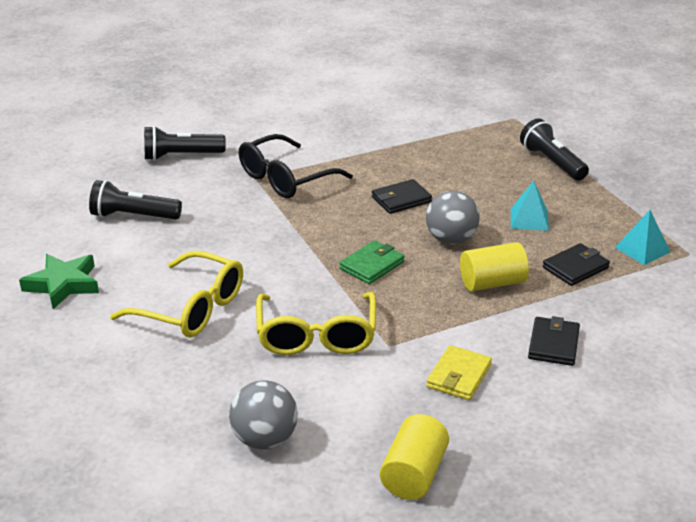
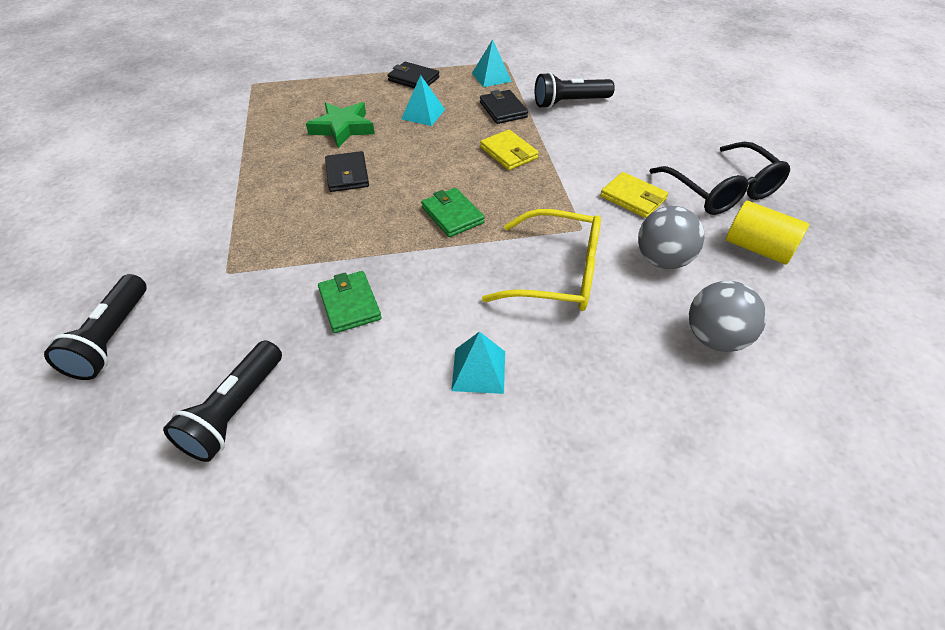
camera: 75 degrees left, 15 degrees up
green star [19,254,99,309] -> green star moved to [306,102,375,148]
yellow glasses [110,251,243,337] -> turquoise pyramid [451,331,505,394]
black glasses [239,134,353,198] -> black glasses moved to [649,142,790,215]
grey ball [426,191,480,244] -> grey ball moved to [638,206,705,269]
yellow cylinder [460,242,529,292] -> yellow wallet [480,130,539,170]
black flashlight [520,118,589,181] -> black flashlight moved to [535,72,615,109]
black wallet [528,316,580,366] -> black wallet moved to [387,61,439,89]
none -> green wallet [318,271,381,333]

